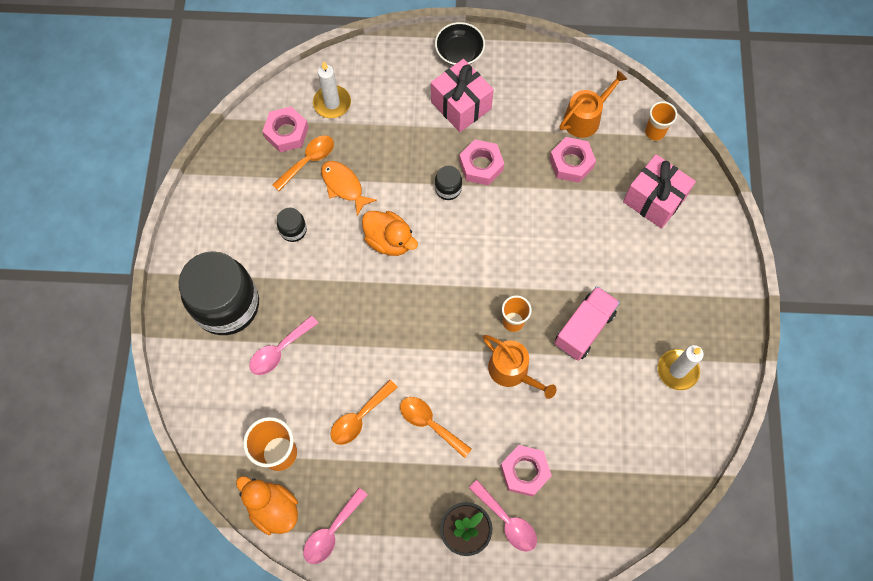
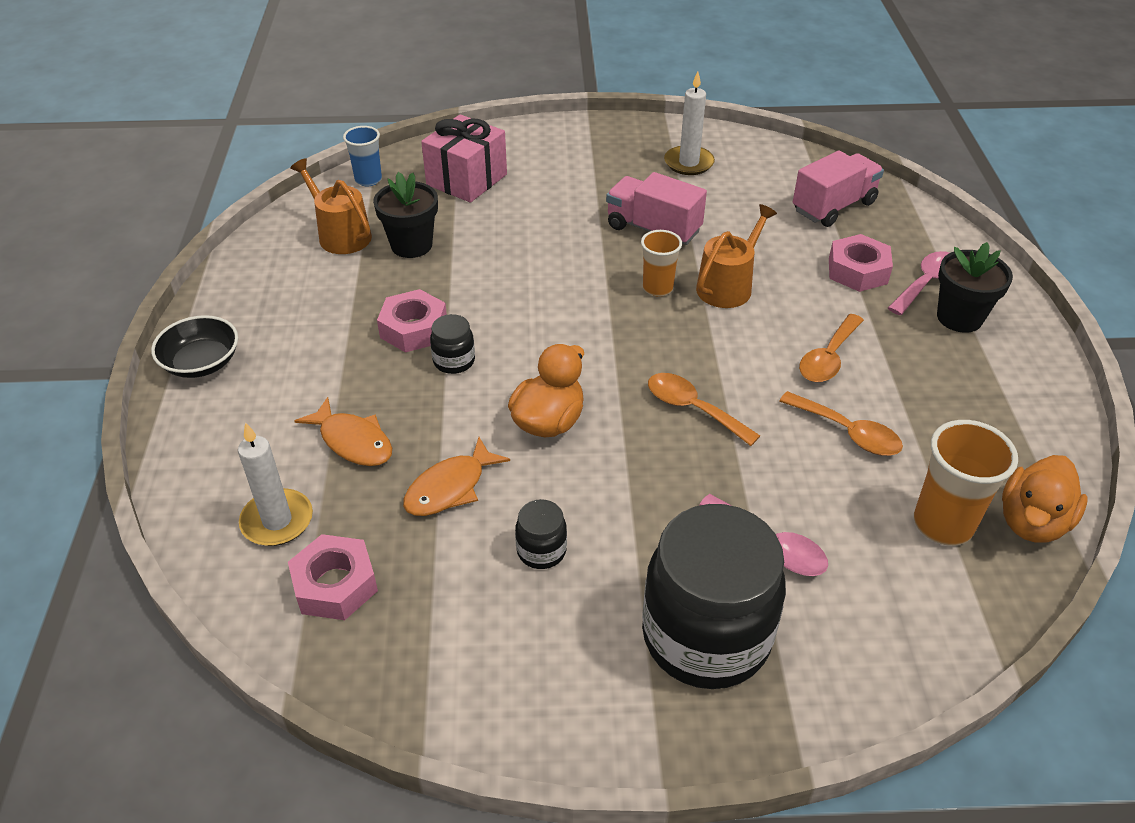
camera: 95 degrees left, 25 degrees down
orange spoon [272,135,334,191] -> orange spoon moved to [648,373,760,446]
pink spoon [303,488,368,564] -> none
pink gift [431,59,494,132] -> none
pink nut [549,137,596,183] -> black flower pot [373,172,438,258]
orange cup [645,101,677,141] -> blue cup [343,126,382,186]
none -> orange fish [295,397,392,466]
none -> pink truck [793,150,884,227]

